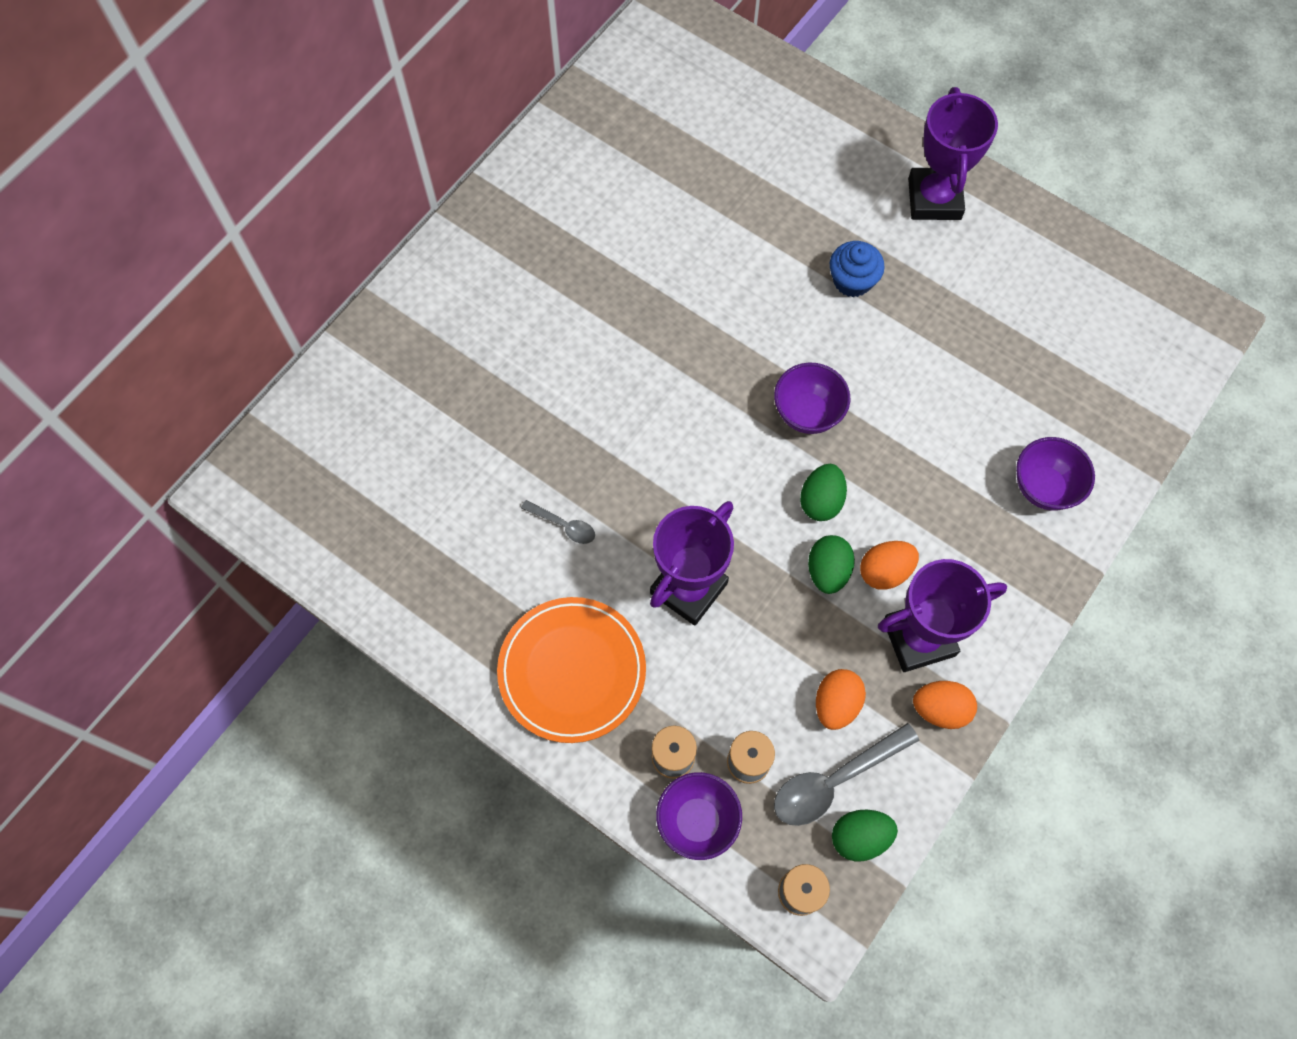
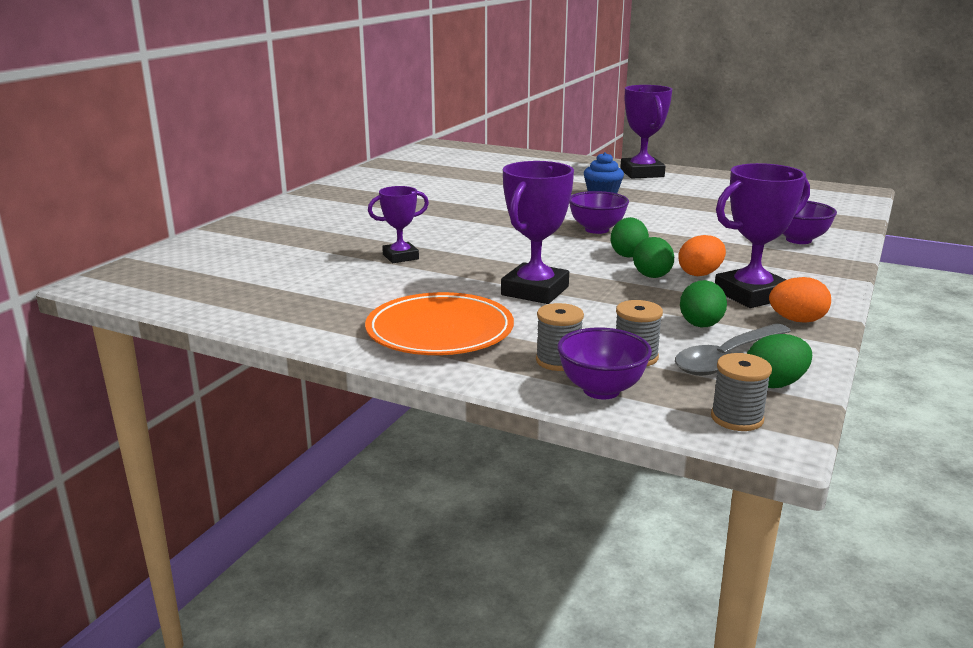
camera: 10 degrees left, 45 degrees down
grey spoon [521,500,595,544] -> none
orange egg [816,669,866,730] -> green egg [680,280,727,327]
none -> purple trophy [368,186,429,263]

